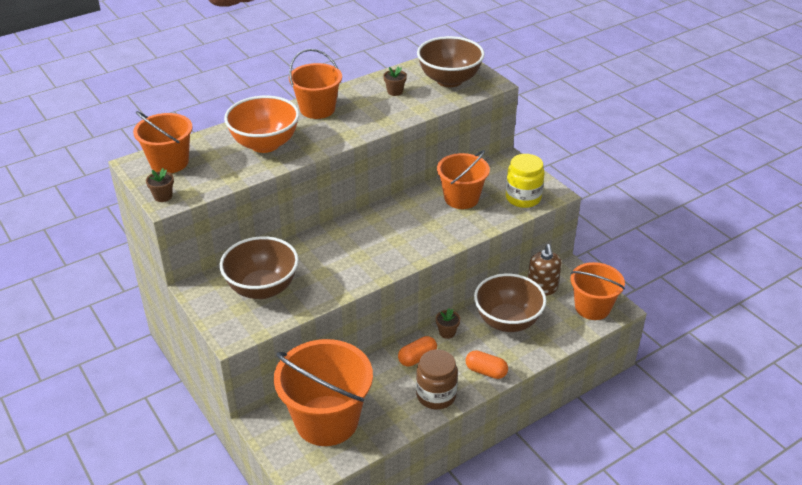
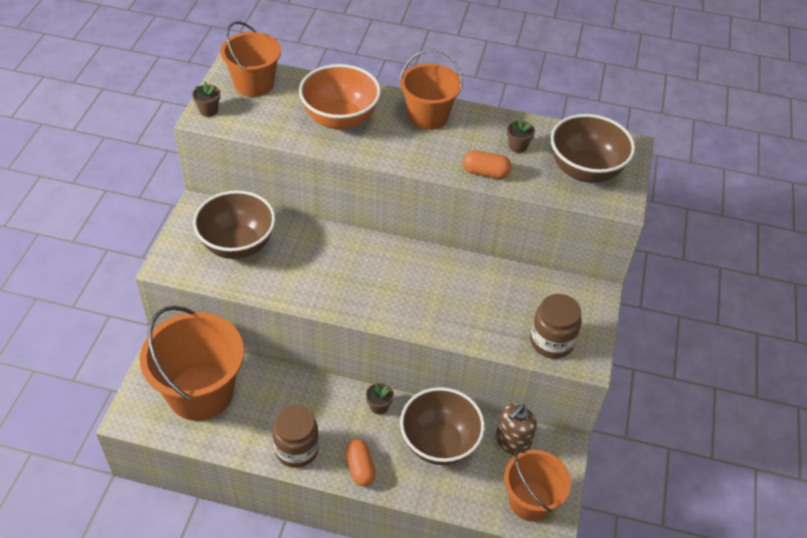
camera: 45 degrees right, 10 degrees up
orange capsule [398,336,437,367] -> orange capsule moved to [463,150,512,179]
orange bucket [437,150,490,209] -> none
yellow jar [506,154,545,208] -> brown jar [530,294,582,359]

